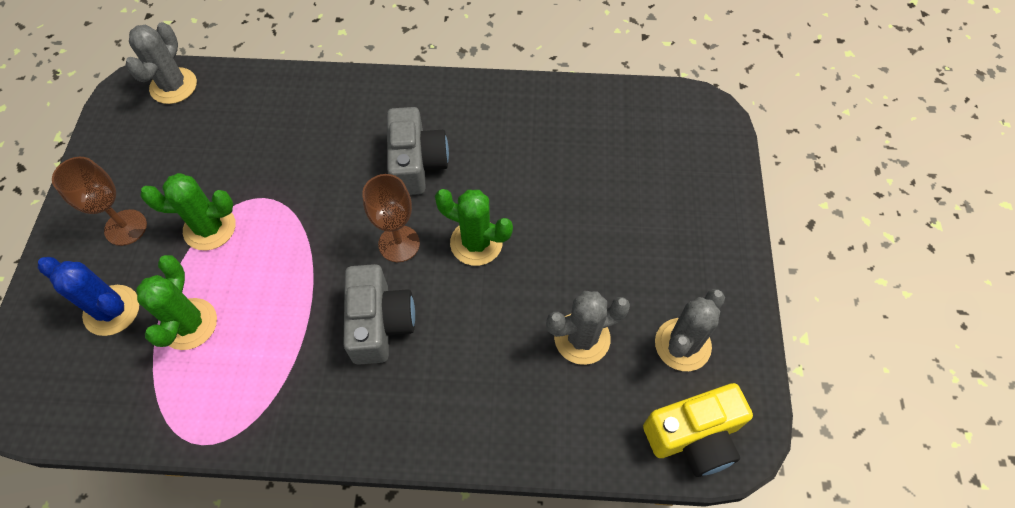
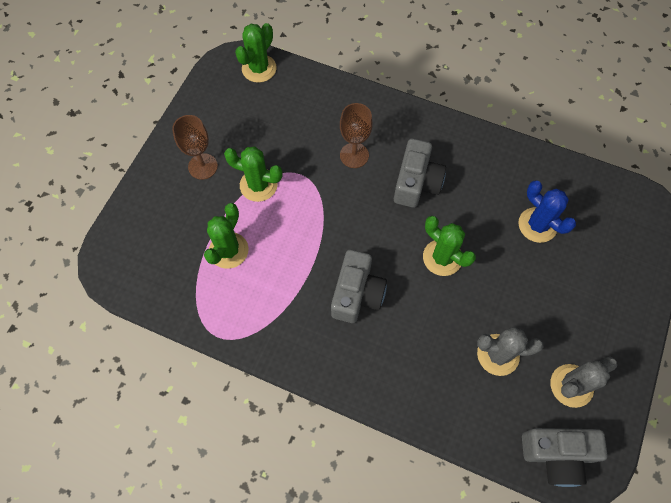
camera: 20 degrees right, 5 degrees up
blue cactus [38,257,139,336] -> blue cactus moved to [518,180,576,243]
grey cactus [125,22,197,104] -> green cactus [235,23,277,83]
brown goblet [362,174,420,262] -> brown goblet moved to [340,103,373,168]
yellow camera [643,383,753,477] -> grey camera [522,428,608,487]

